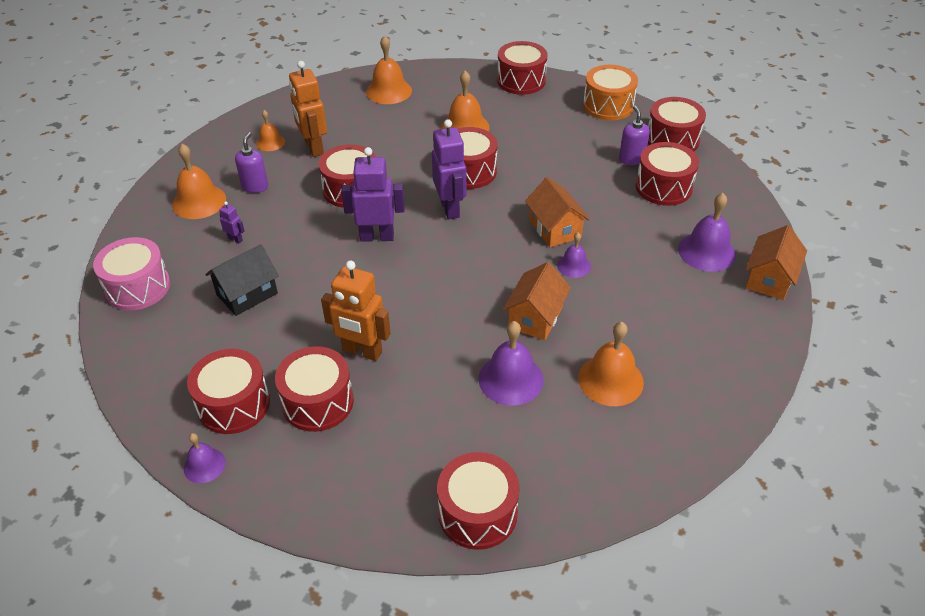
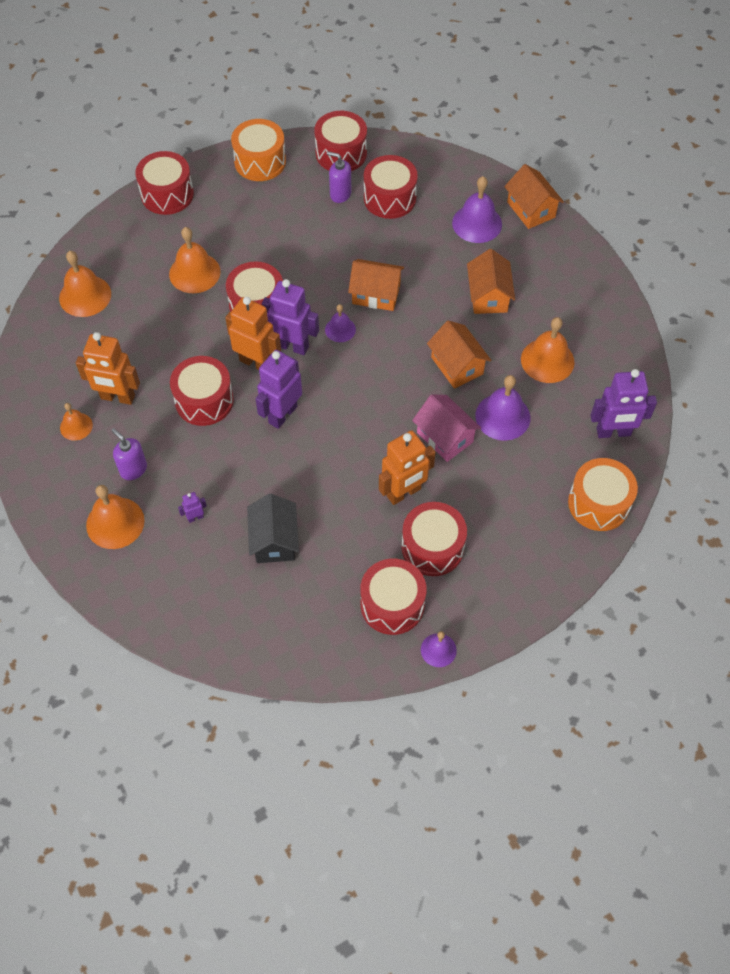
camera: 55 degrees left, 15 degrees up
pink drum [93,237,170,310] -> none
red drum [437,452,520,550] -> orange drum [568,458,638,531]
purple bell [557,233,591,278] -> purple bell moved to [325,304,356,342]
none -> orange robot [225,297,281,370]
none -> pink house [412,394,481,462]
none -> orange house [467,249,515,314]
none -> purple robot [590,369,657,438]

